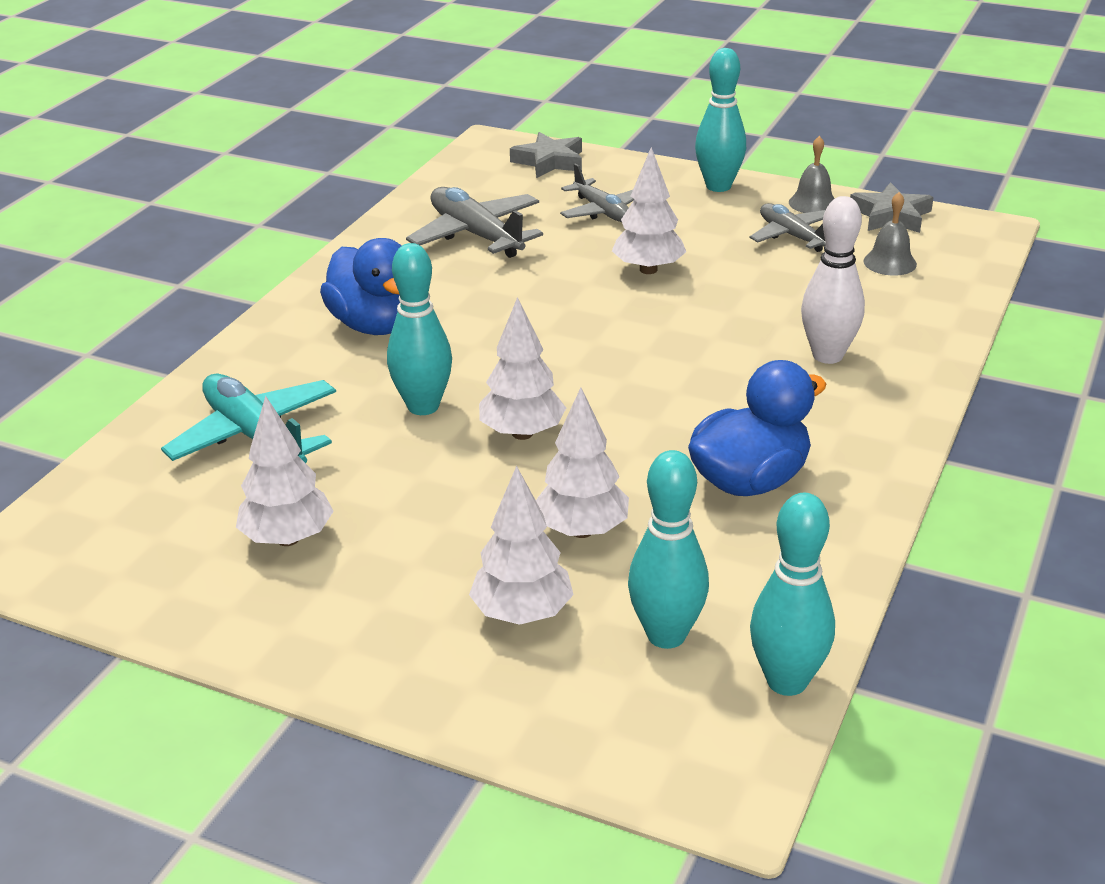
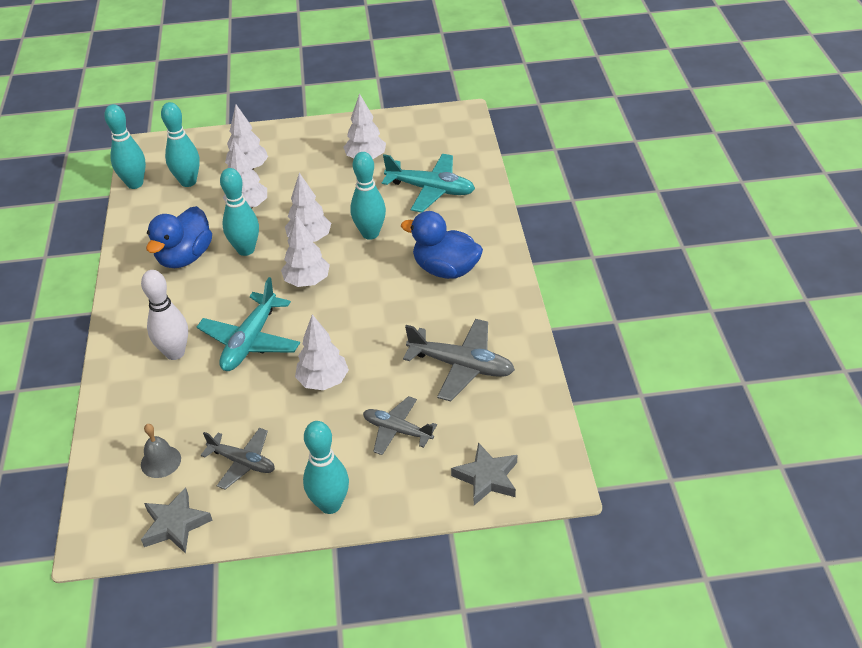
camera: 150 degrees right, 10 degrees up
grey bell [789,136,835,213] -> none
none -> turquoise plane [197,277,300,371]
none -> turquoise bowling pin [220,168,259,256]
none -> white tree [281,215,330,287]

